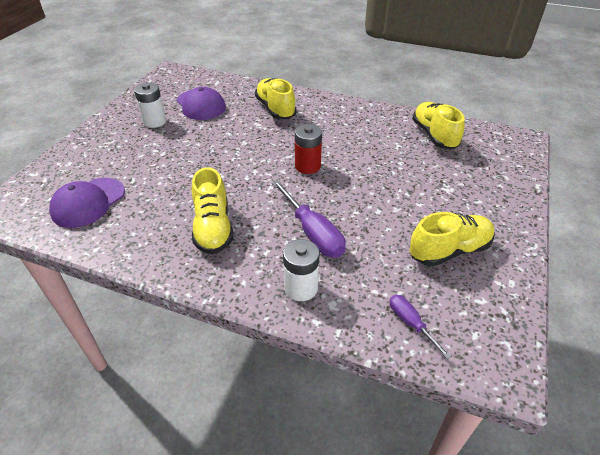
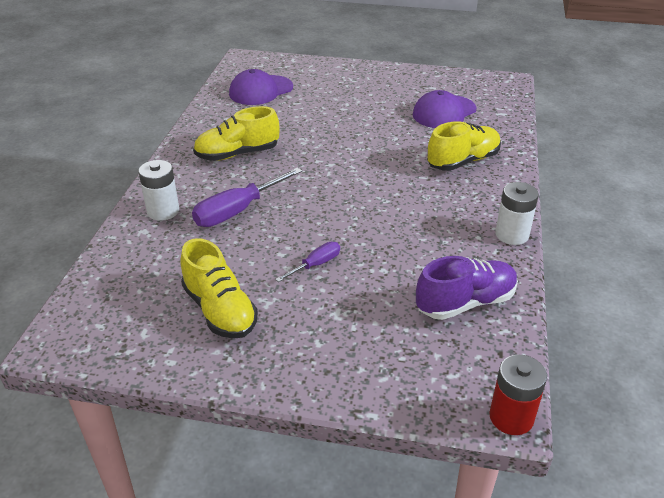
camera: 80 degrees right, 5 degrees down
purple cap [49,178,125,228] -> purple cap turned 60 degrees counterclockwise [229,69,293,105]
white battery [134,83,166,128] -> white battery moved to [495,182,539,245]
red battery [295,124,322,174] -> red battery moved to [490,355,547,435]
purple screwdriver [389,295,451,359] -> purple screwdriver moved to [275,242,340,282]
yellow shoe [412,102,465,149] -> purple shoe [416,256,518,320]

